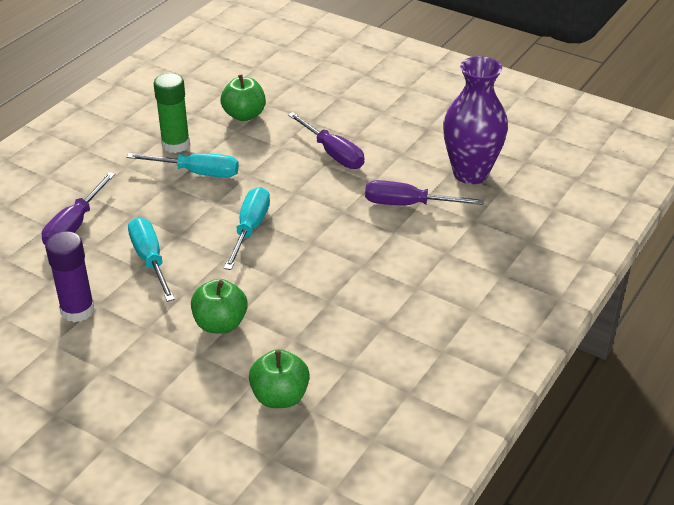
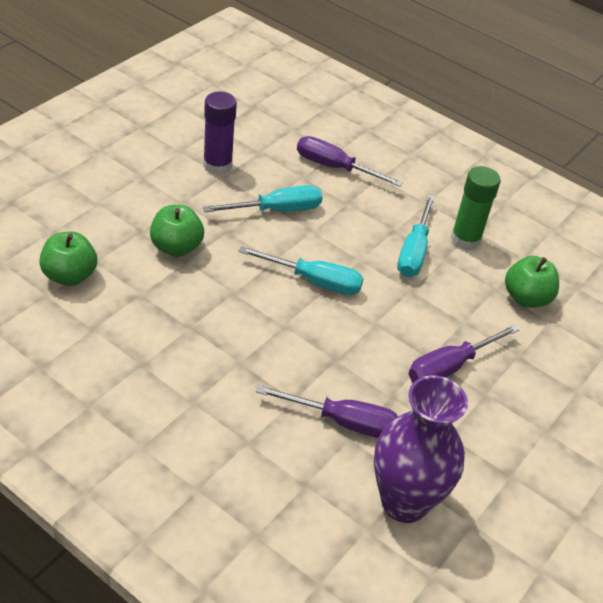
camera: 90 degrees right, 5 degrees up
purple screwdriver [365,180,484,205] -> purple screwdriver turned 90 degrees clockwise [256,385,398,438]

